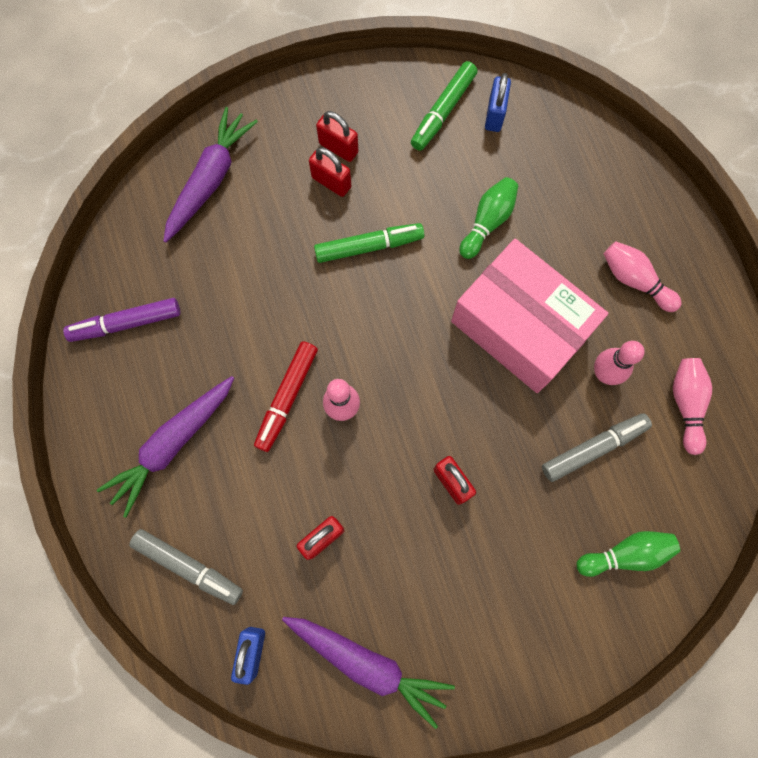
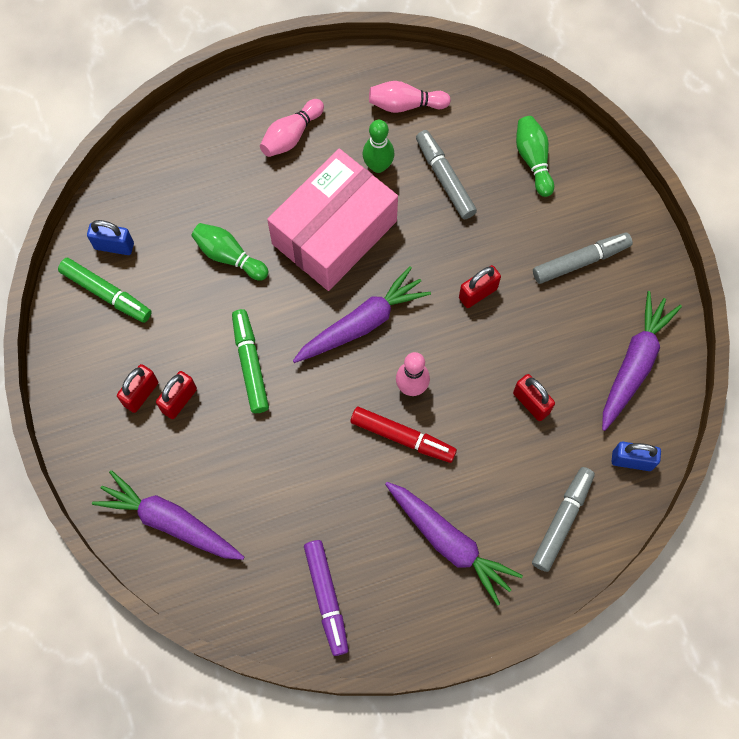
camera: 90 degrees left, 5 degrees down
pink bowling pin [594,341,645,385] -> green bowling pin [362,120,395,173]
none -> purple carrot [293,266,431,363]
none -> grey marker [533,233,633,284]

